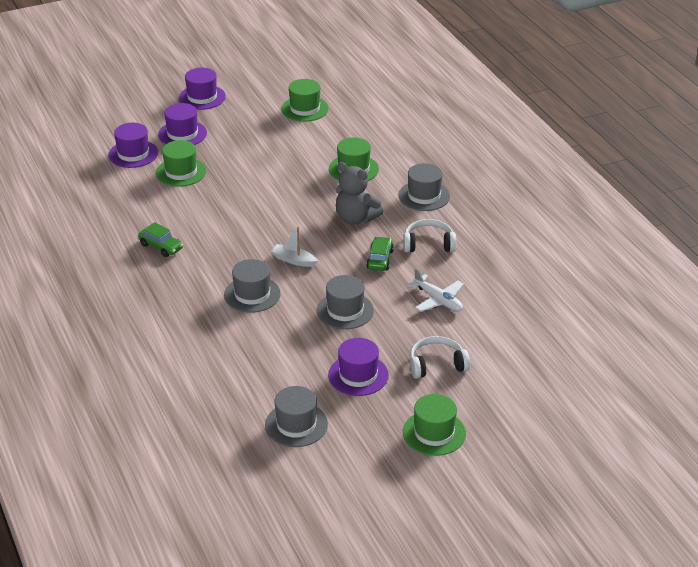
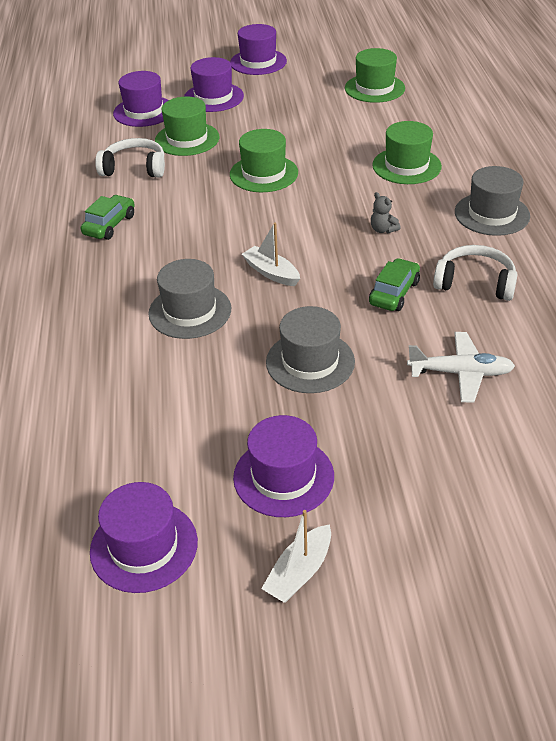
camera: 20 degrees right, 5 degrees up
green car [138,222,183,257] -> green car turned 120 degrees counterclockwise [81,195,135,240]
grey hat [265,386,328,447] -> purple hat [90,482,198,593]
grey teddy bear [336,162,383,225] -> grey teddy bear [371,192,401,233], size x0.44
green hat [403,394,466,456] -> green hat moved to [230,129,298,192]
white plane [408,268,464,312] -> white plane turned 60 degrees counterclockwise [407,332,515,403]
white headphones [410,336,470,379] -> white headphones moved to [95,138,165,178]
none -> white boat [261,510,331,603]

